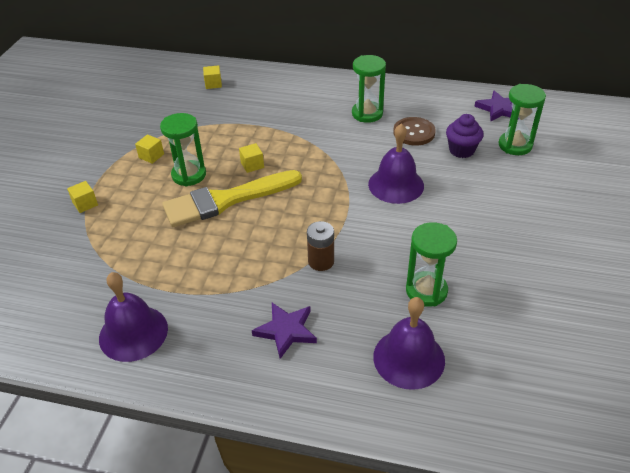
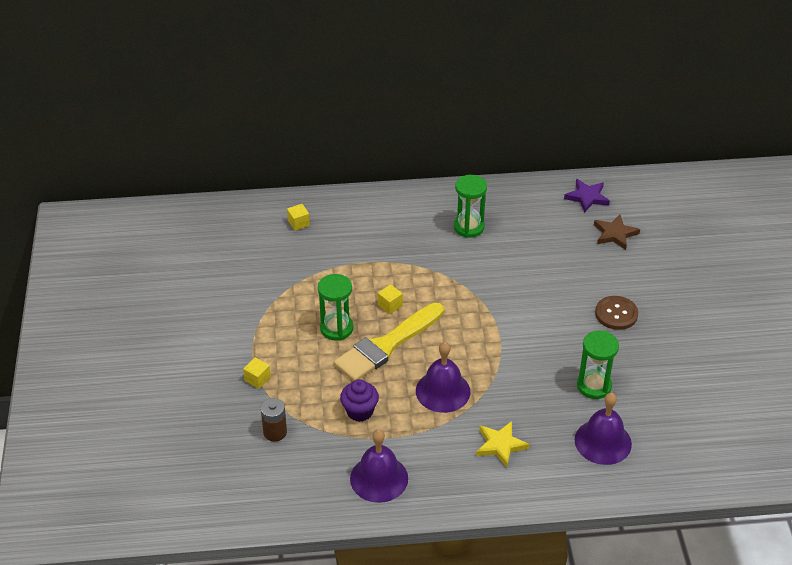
camera: 20 degrees left, 0 degrees up
yellow cube [135,134,164,164] -> none
purple star [252,303,317,359] -> yellow star [476,421,530,467]
brown battery [307,221,334,271] -> brown battery moved to [261,398,287,442]
purple bell [368,124,424,204] -> purple bell moved to [416,342,470,413]
brown button [393,117,436,146] -> brown button moved to [595,296,638,330]
purple cupcake [446,114,484,158] -> purple cupcake moved to [340,379,379,422]
green hourglass [499,84,546,155] -> brown star [594,215,640,250]

